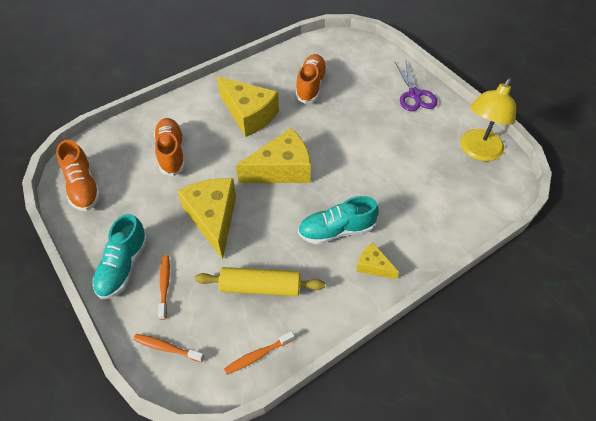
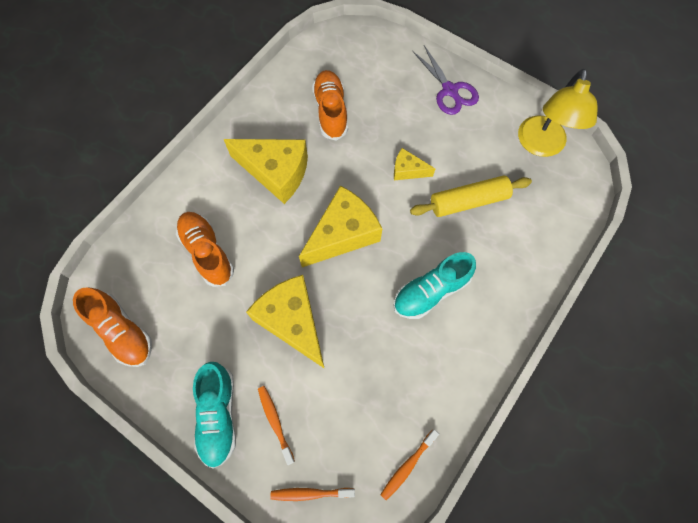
camera: 20 degrees left, 15 degrees up
yellow rolling pin [195,267,325,296] -> yellow rolling pin moved to [410,175,532,217]
yellow cheese [356,243,399,280] -> yellow cheese moved to [394,148,435,180]

